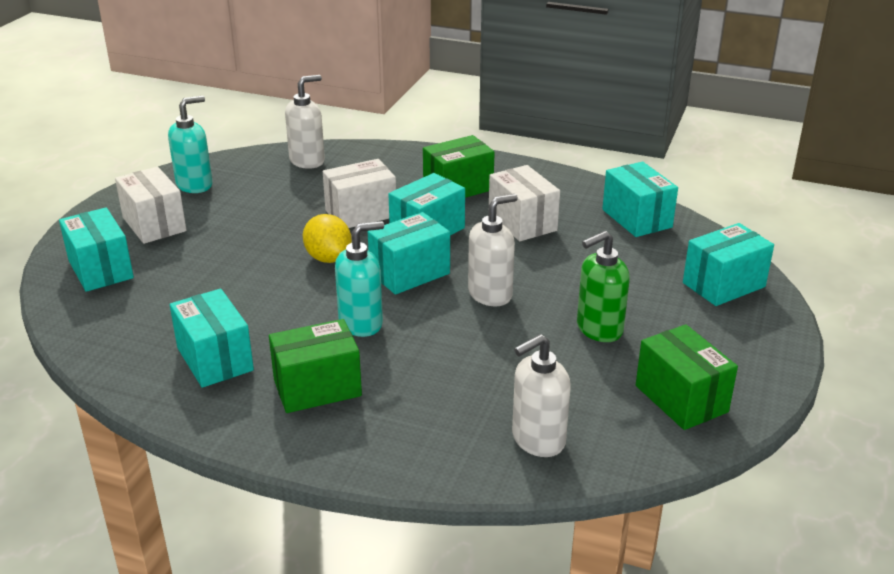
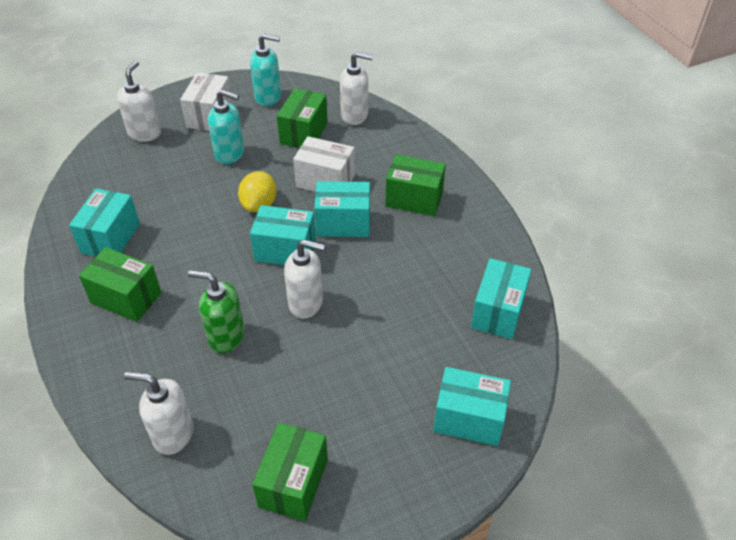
camera: 45 degrees right, 15 degrees up
turquoise box [59,207,134,292] -> white soap dispenser [117,61,161,142]
turquoise soap dispenser [335,221,384,337] -> turquoise soap dispenser moved to [208,90,244,164]
white box [488,165,560,241] -> none
green soap dispenser [577,231,630,342] -> green soap dispenser moved to [188,270,245,353]
none -> green box [277,88,328,148]

